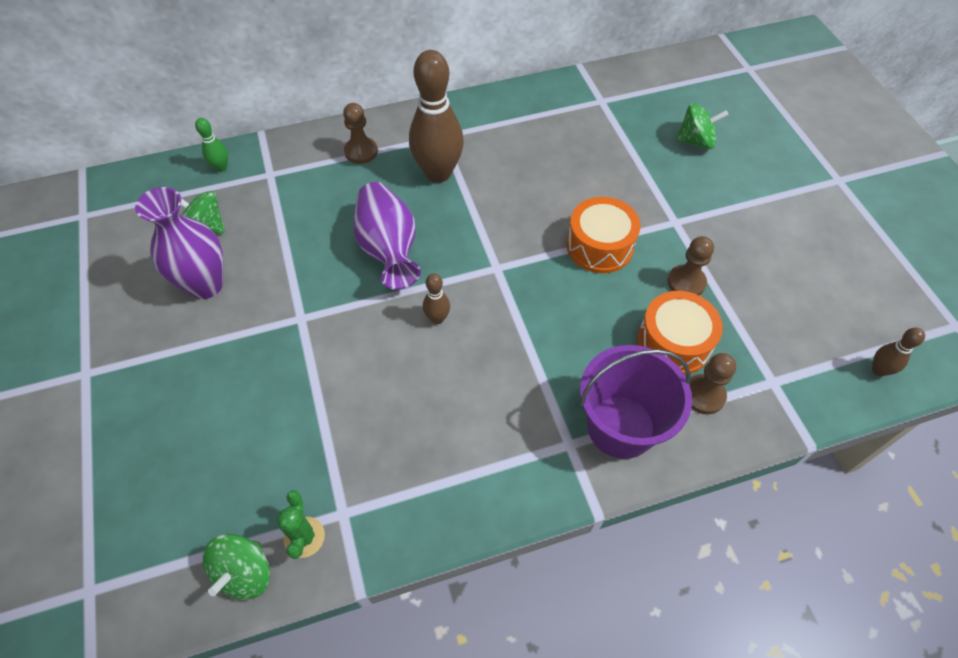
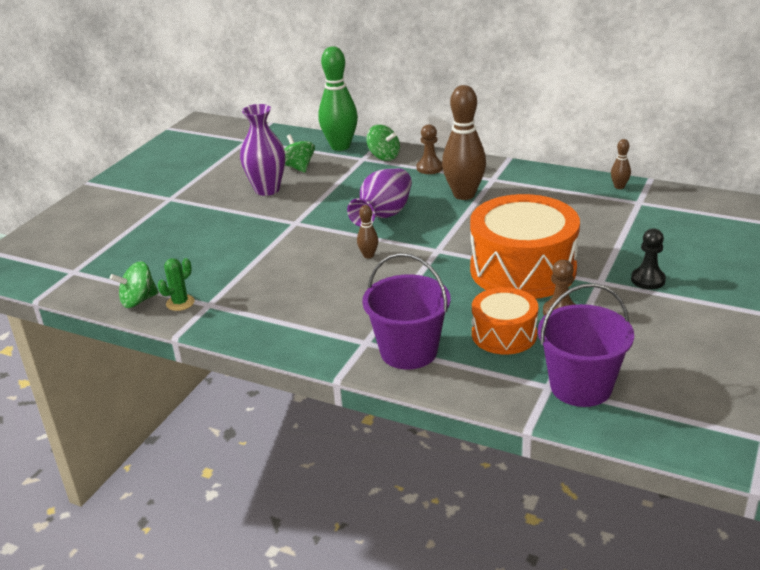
camera: 45 degrees right, 25 degrees down
green bowling pin [195,118,228,172] -> green bowling pin [319,46,358,151], size x2.23
orange drum [567,197,641,273] -> orange drum [470,194,580,299], size x1.79
green spinning top [675,103,728,149] -> green spinning top moved to [366,125,400,161]
brown pawn [690,353,736,414] -> none
brown bowling pin [872,328,925,376] -> brown bowling pin moved to [611,139,631,189]
none -> purple bucket [538,283,634,407]
none -> black pawn [631,228,666,289]

